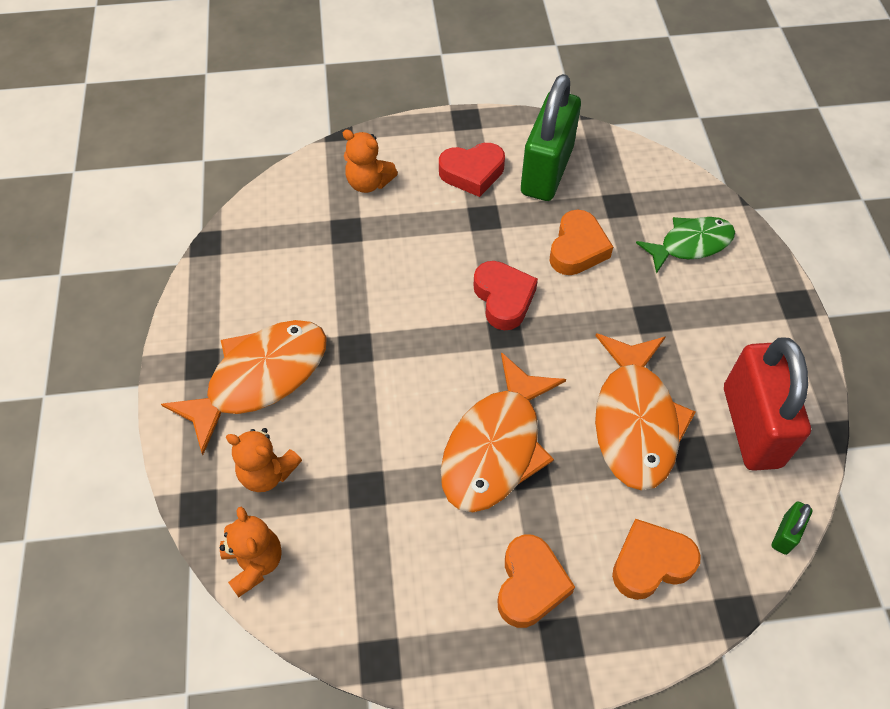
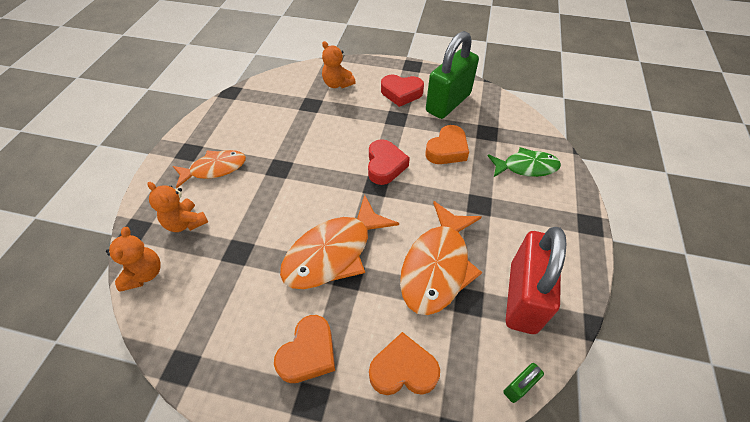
camera: 20 degrees right, 5 degrees down
orange fish [161,320,327,455] -> orange fish [173,150,246,188], size x0.64

